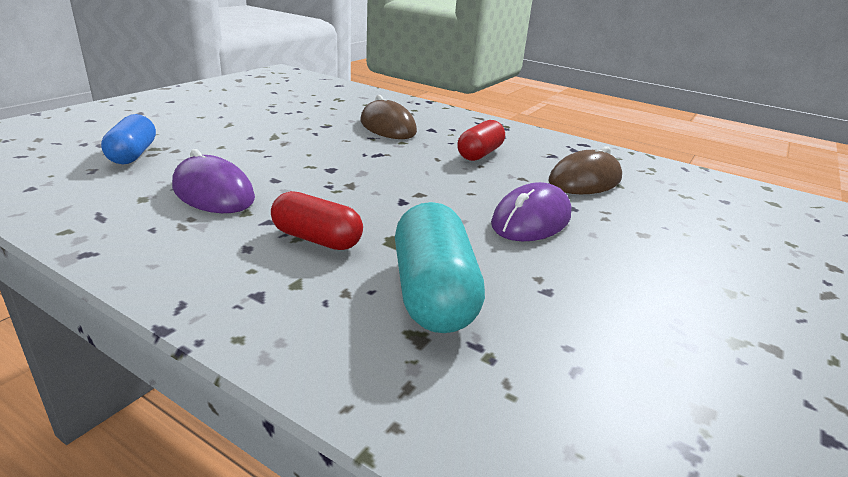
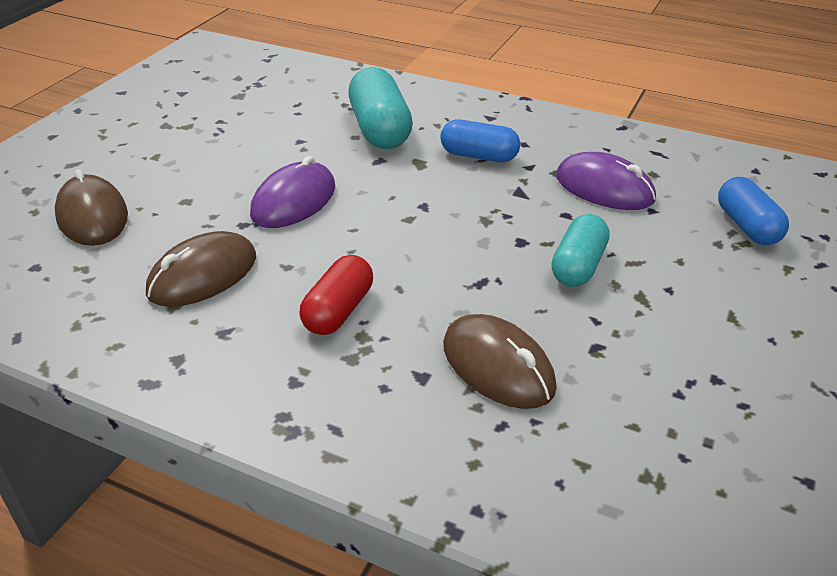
camera: 175 degrees right, 10 degrees up
red capsule [271,191,363,250] -> blue capsule [440,120,520,162]
none -> brown mouse [55,169,128,246]
none -> turquoise capsule [551,214,610,287]

